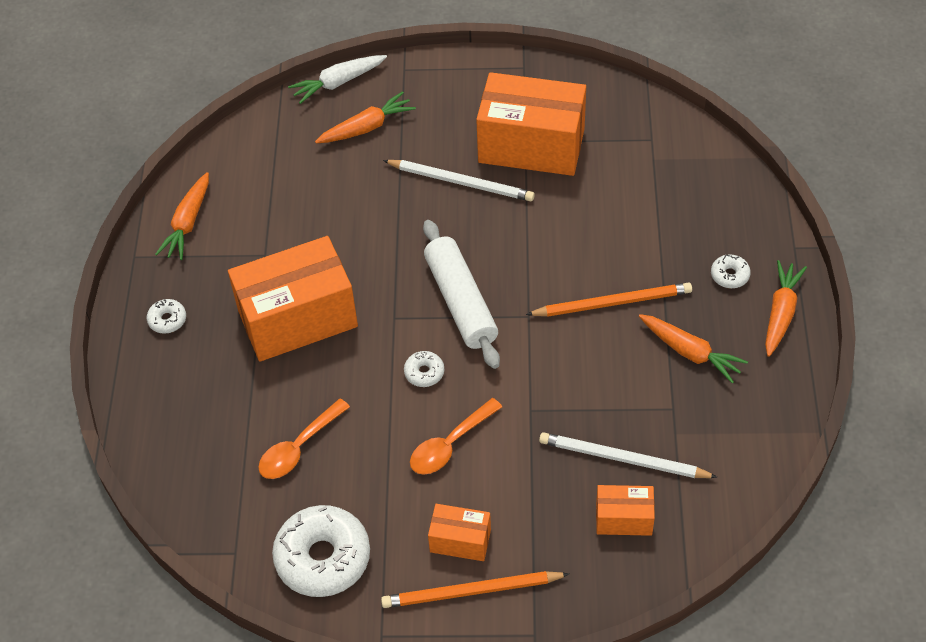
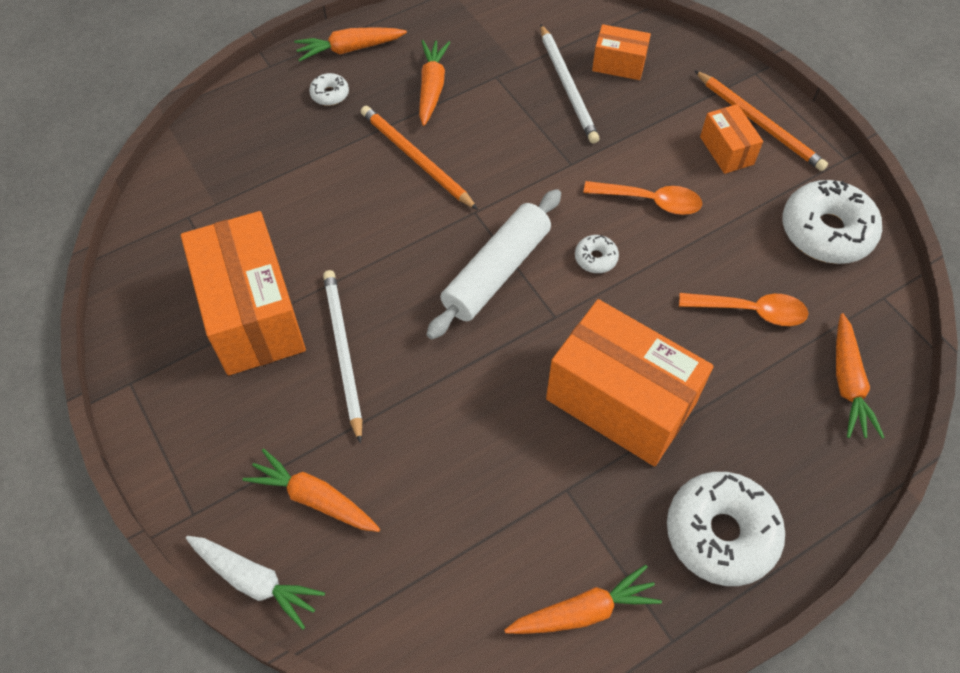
camera: 125 degrees left, 5 degrees up
white donut [147,299,186,334] -> white donut [667,472,785,586], size x2.22
orange box [596,485,655,536] -> orange box turned 45 degrees counterclockwise [592,24,651,80]
none -> orange carrot [836,313,885,439]

